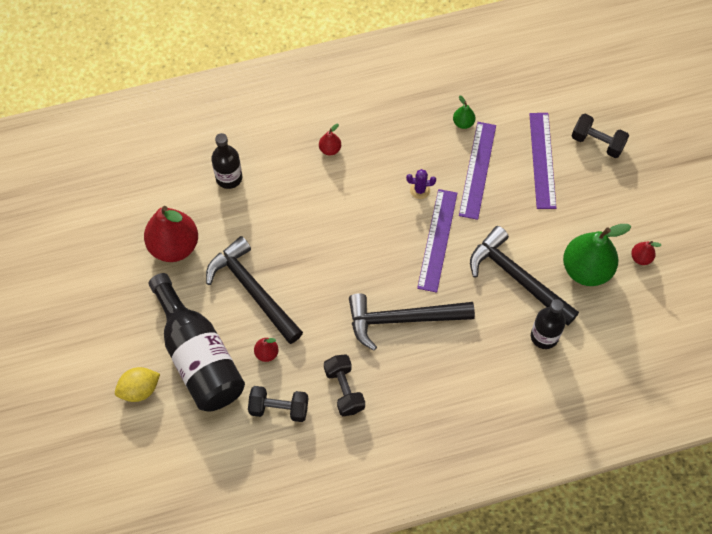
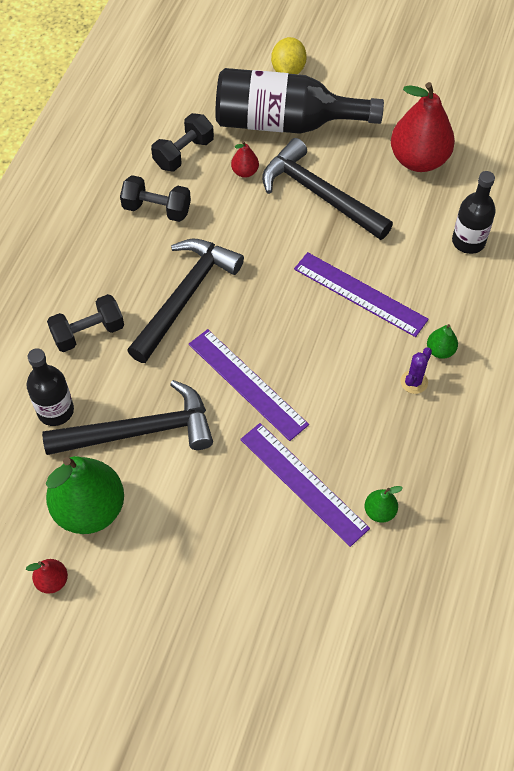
camera: 125 degrees right, 5 degrees down
black hammer [206,236,303,344] -> black hammer turned 135 degrees counterclockwise [262,138,393,240]
red pear [319,124,341,155] -> green pear [427,324,458,359]
purple cactus [406,169,436,199] -> purple cactus moved to [401,347,432,394]
purple ruler [529,113,556,209] -> purple ruler moved to [294,252,429,337]
black dumbbell [572,114,629,158] -> black dumbbell moved to [47,294,124,352]

